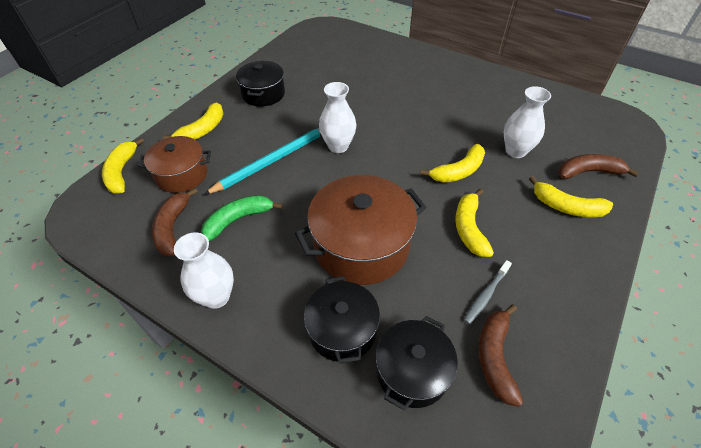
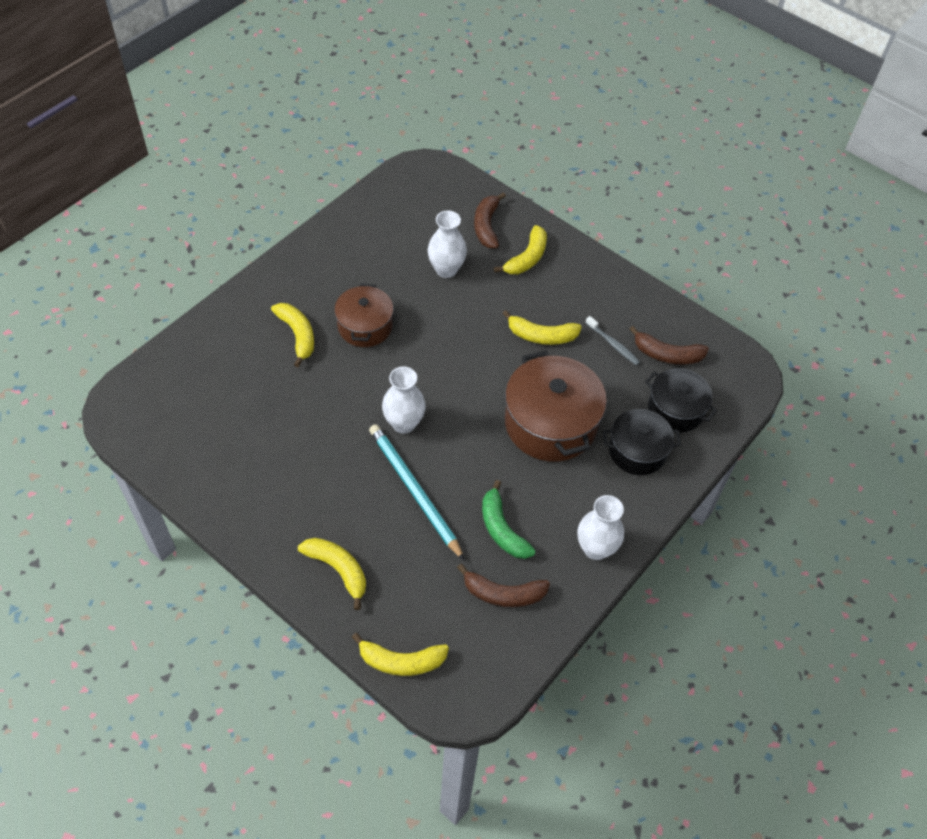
camera: 85 degrees left, 5 degrees up
brown pot [138,136,211,193] -> brown pot moved to [334,284,393,347]
black pot [236,61,285,107] -> none
yellow banana [420,144,485,183] -> yellow banana moved to [271,303,314,367]

